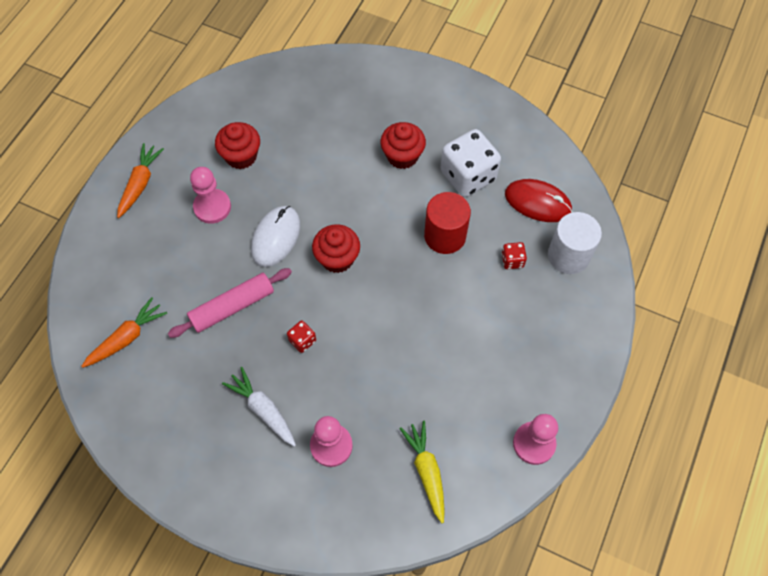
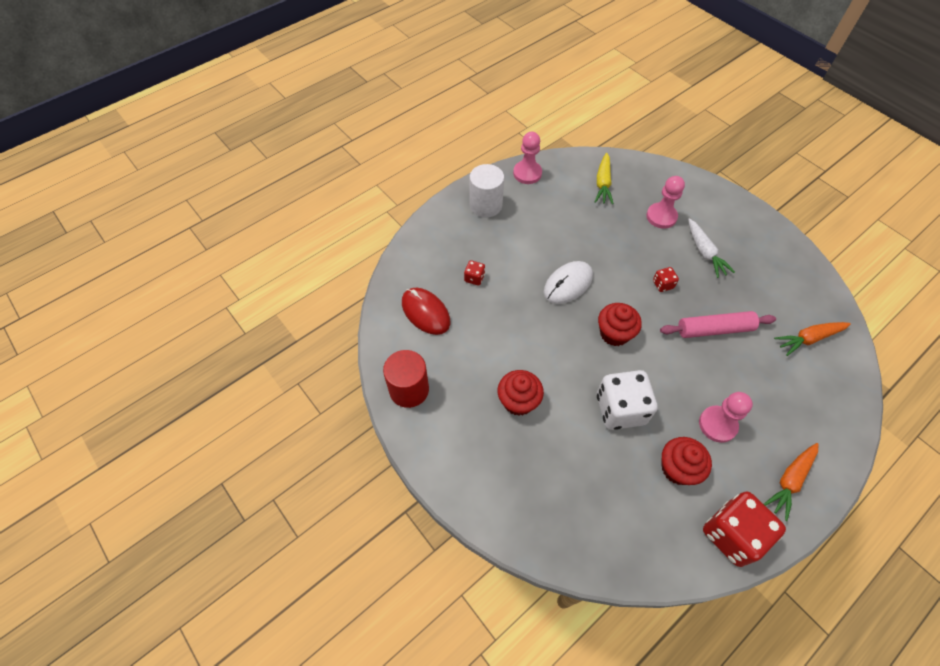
camera: 155 degrees left, 5 degrees down
white mouse [251,206,300,267] -> white mouse moved to [543,261,593,304]
red cylinder [424,192,471,254] -> red cylinder moved to [383,350,429,408]
white dice [441,129,501,197] -> white dice moved to [597,370,658,430]
white cylinder [548,212,602,274] -> white cylinder moved to [470,164,504,218]
none -> red dice [703,492,786,567]

